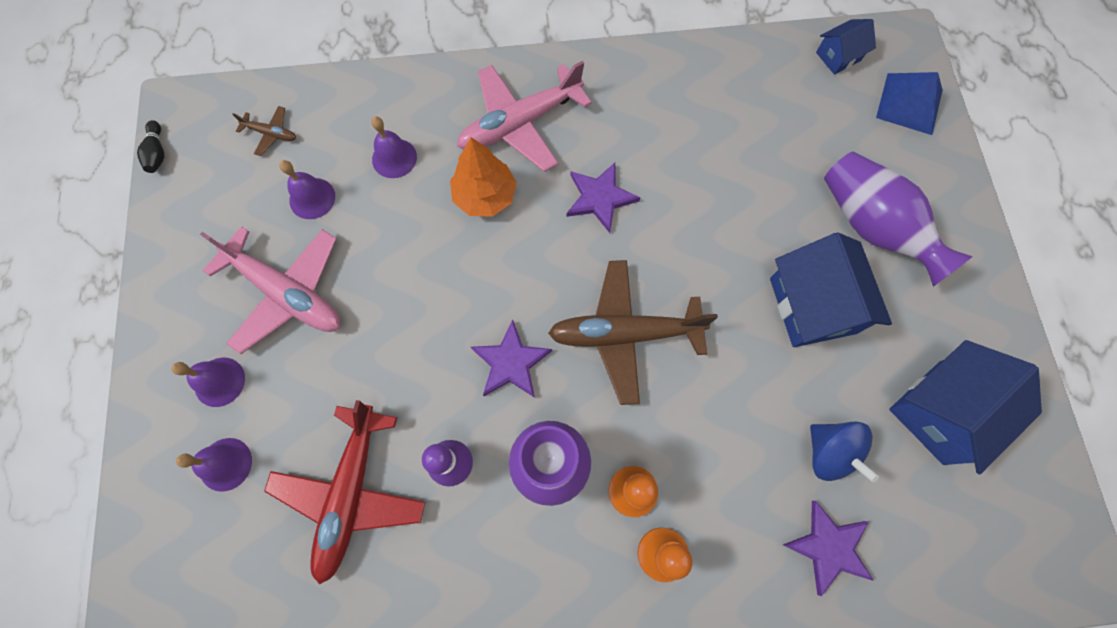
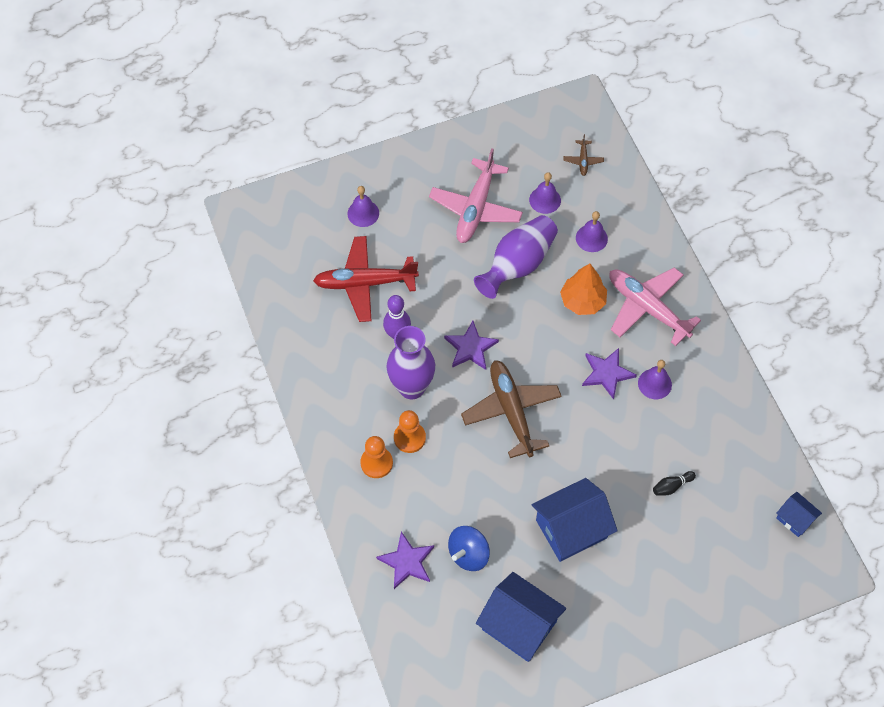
camera: 75 degrees right, 10 degrees down
black bowling pin [137,120,164,173] -> black bowling pin moved to [653,471,696,496]
purple bell [171,358,245,407] -> purple bell moved to [638,360,672,399]
purple vase [824,152,973,287] -> purple vase moved to [474,215,558,299]
blue pyramid [876,72,943,135] -> none

